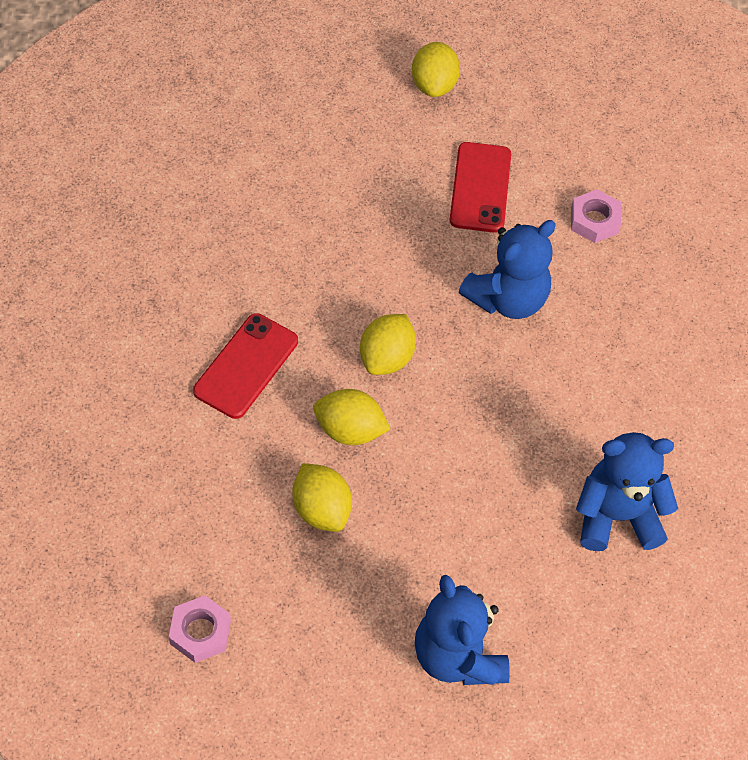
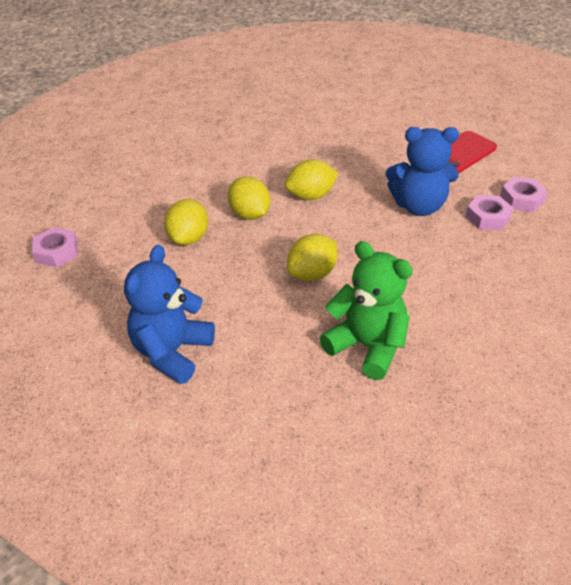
camera: 45 degrees right, 15 degrees down
red phone [193,313,298,419] -> none
yellow lemon [412,42,460,97] -> yellow lemon moved to [287,234,338,281]
blue teddy bear [576,432,678,551] -> green teddy bear [320,241,413,380]
none -> pink nut [465,195,513,230]

